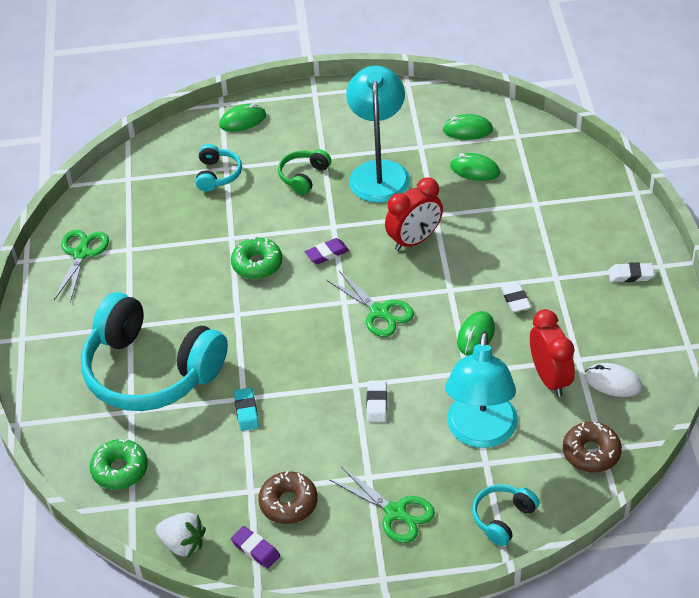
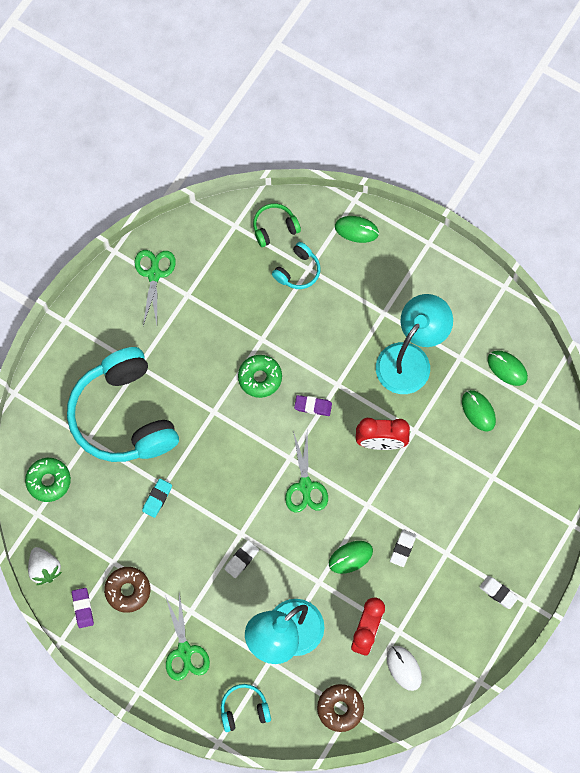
camera: 35 degrees right, 25 degrees up
green scissors [54,230,109,302] -> green scissors turned 45 degrees counterclockwise [134,250,176,326]
green headphones [278,149,331,195] -> green headphones moved to [253,203,301,247]

